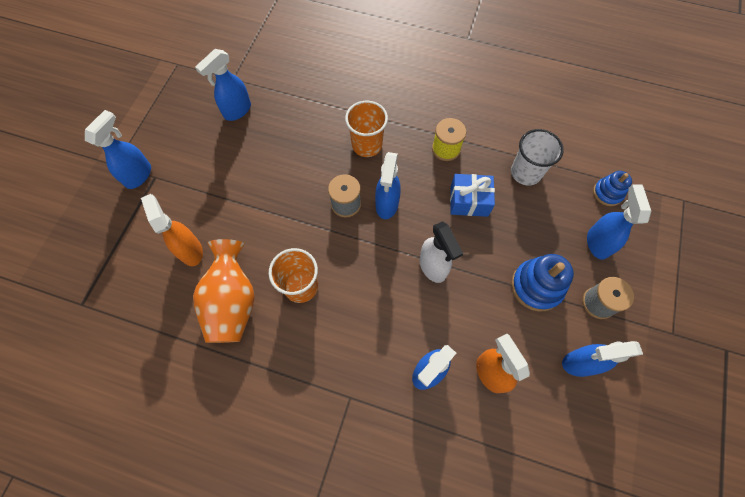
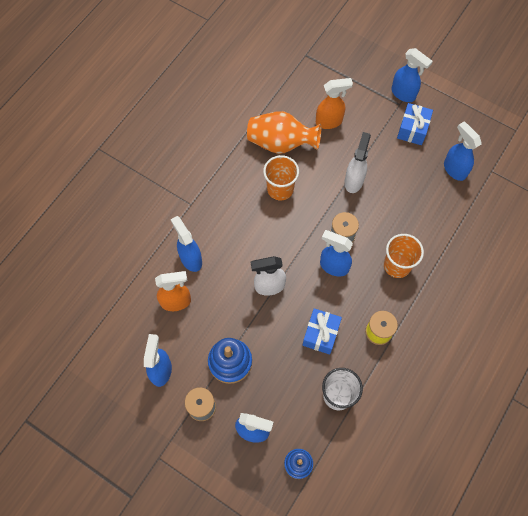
camera: 105 degrees right, 0 degrees up
none -> white spray bottle [344,132,371,193]
none -> blue gift [397,103,433,145]

